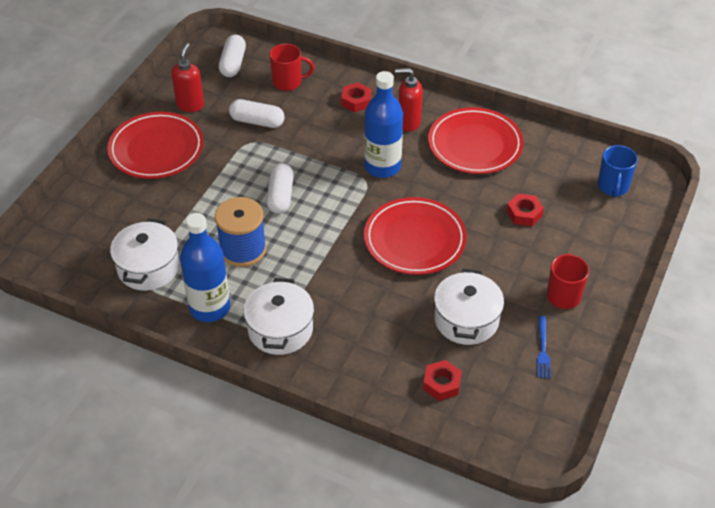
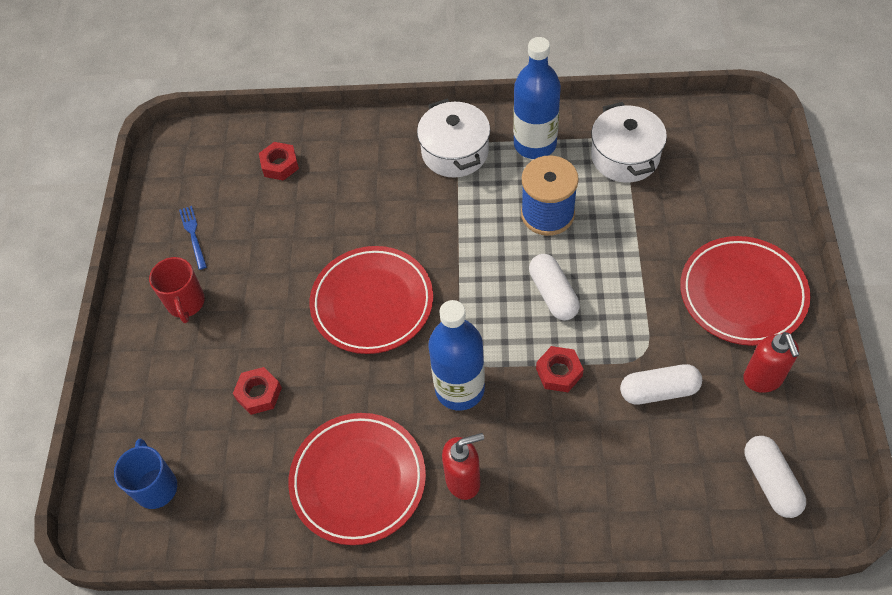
camera: 160 degrees right, 10 degrees up
red mug [269,44,314,91] -> none
red nut [341,83,371,112] -> red nut moved to [536,346,584,392]
white pot [434,269,504,345] -> none

